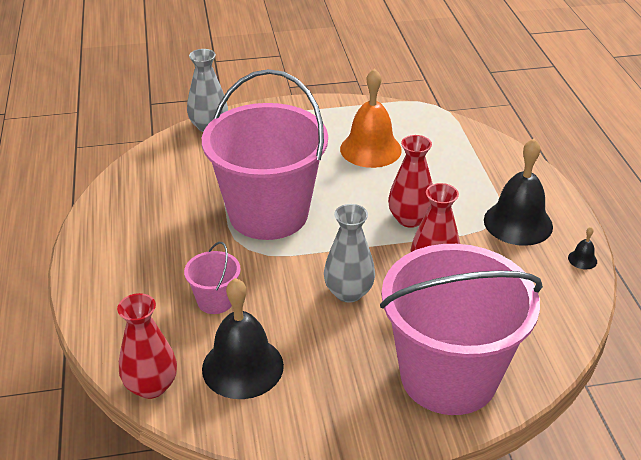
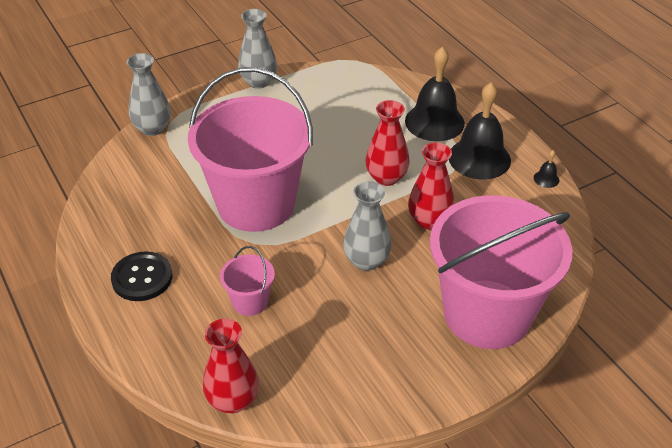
camera: 20 degrees left, 5 degrees up
black bell [202,278,284,399] -> black bell moved to [405,47,465,141]
orange bell [340,68,402,168] -> none
none -> black button [111,251,173,301]
none -> grey vase [238,9,277,89]

